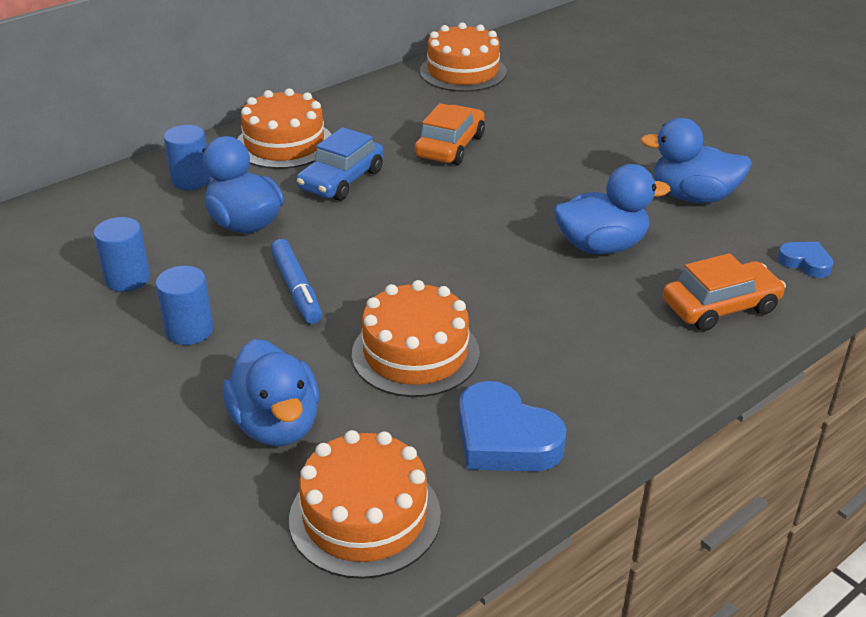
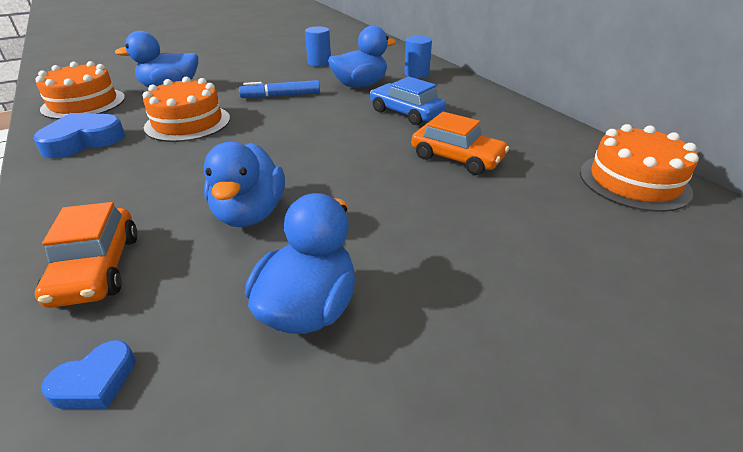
camera: 100 degrees right, 0 degrees up
blue cylinder [156,266,213,345] -> none
orange cake [238,88,332,169] -> none

